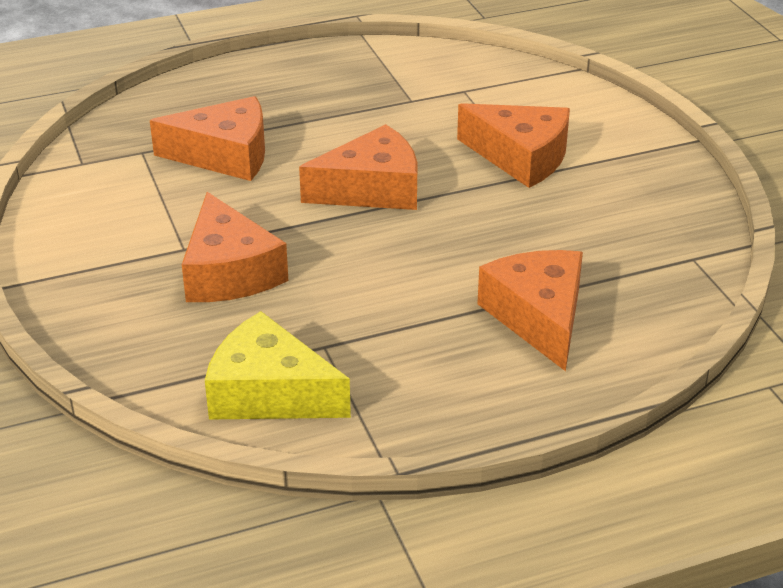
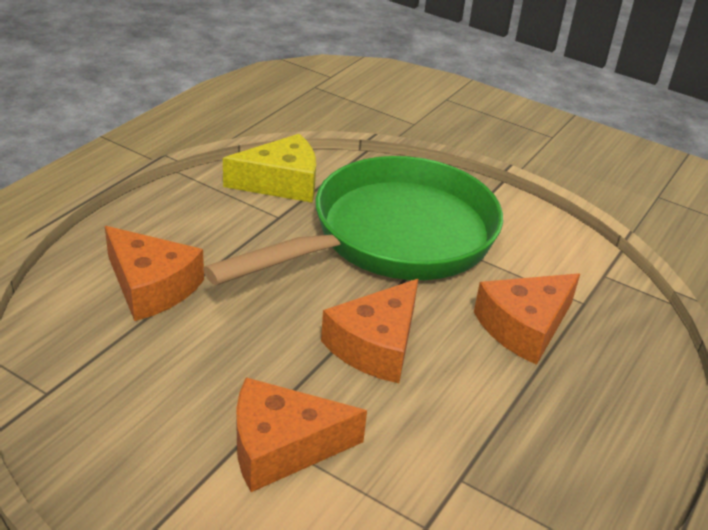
camera: 140 degrees right, 0 degrees up
orange cheese [182,192,288,302] -> green pan [203,156,503,286]

